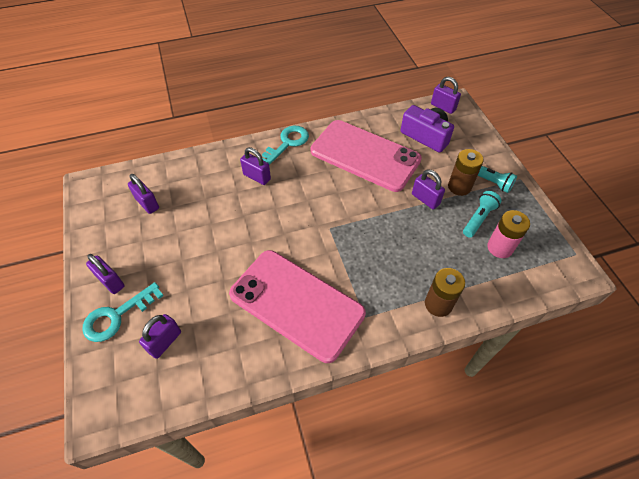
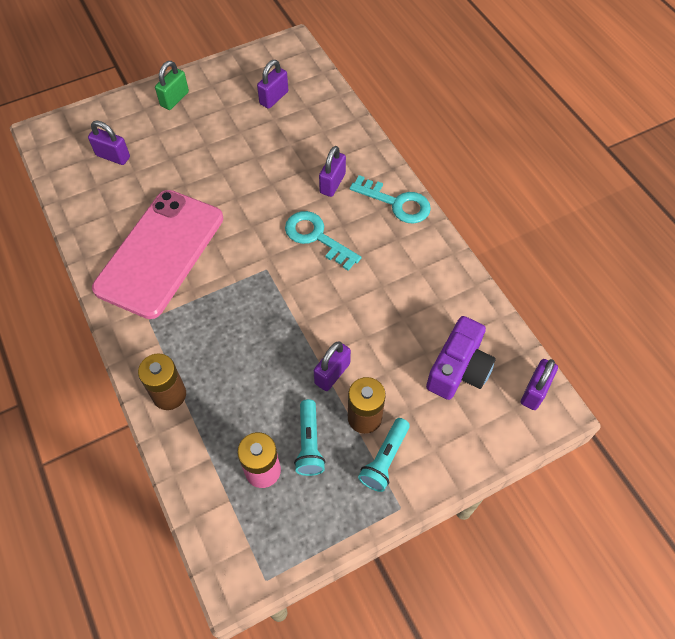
camera: 80 degrees right, 5 degrees up
turquoise key [82,282,164,342] -> turquoise key moved to [285,211,361,271]
purple padlock [86,254,125,294] -> green padlock [155,61,189,110]
pink phone [311,120,422,192] -> none
turquoise flashlight [463,191,501,238] -> turquoise flashlight turned 60 degrees clockwise [294,399,326,476]

